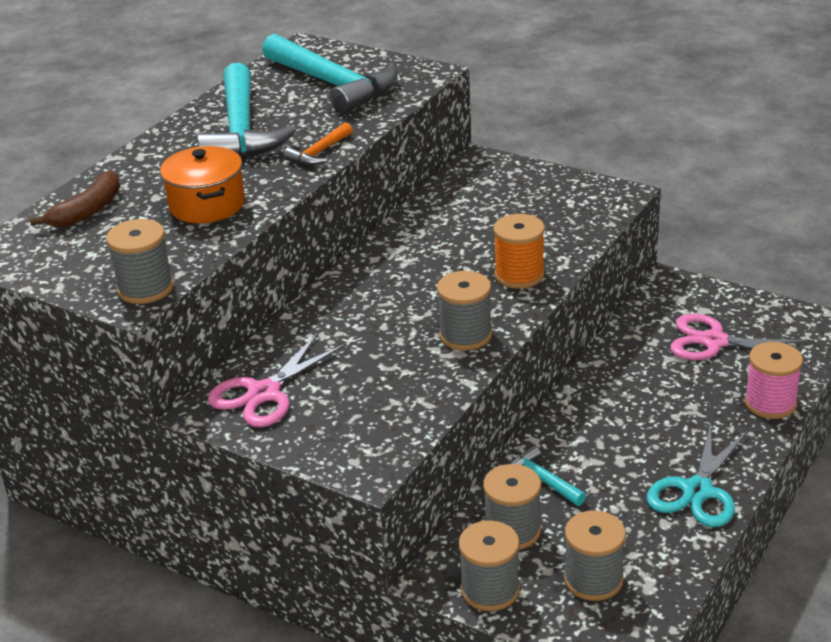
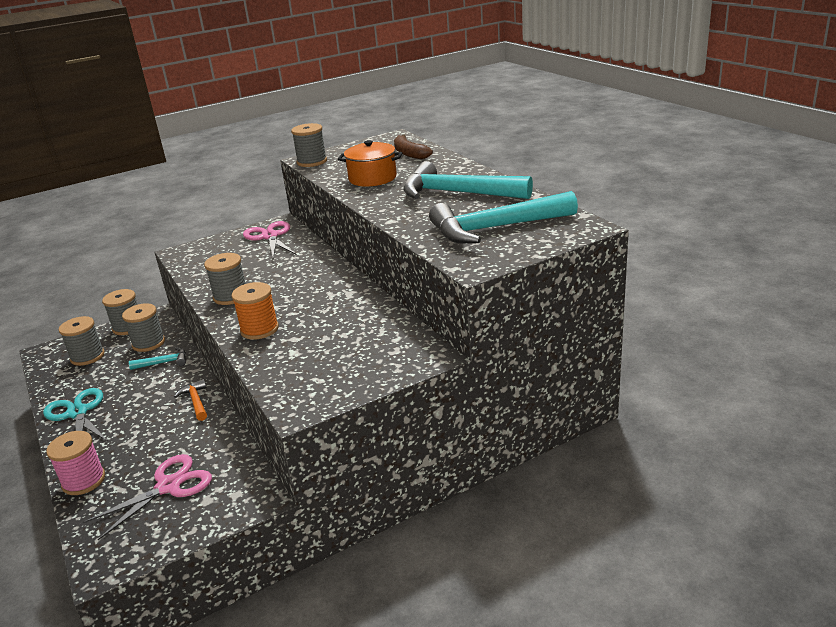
camera: 120 degrees right, 5 degrees down
orange hammer [283,122,353,166] -> orange hammer moved to [174,379,207,421]

